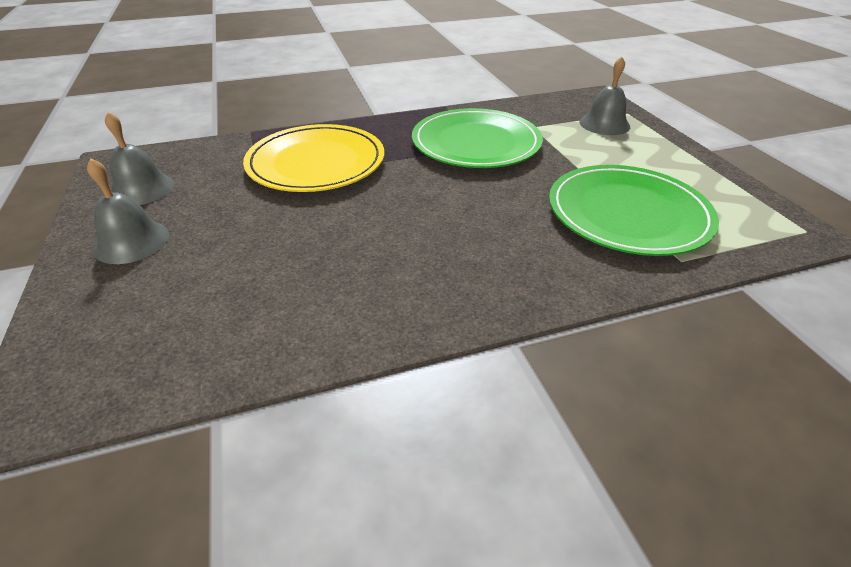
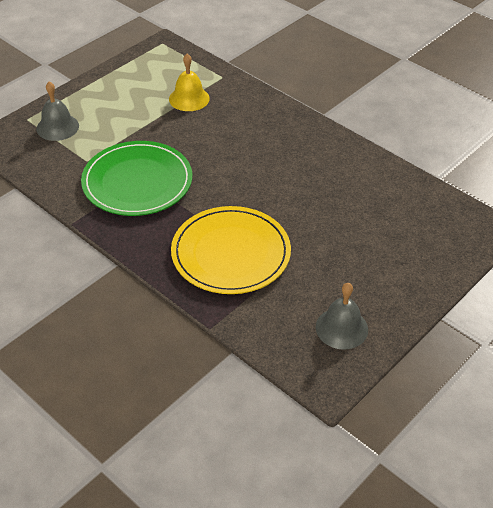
camera: 120 degrees left, 5 degrees up
grey bell [87,159,169,264] -> none
green plate [549,165,719,256] -> yellow bell [169,54,210,111]

